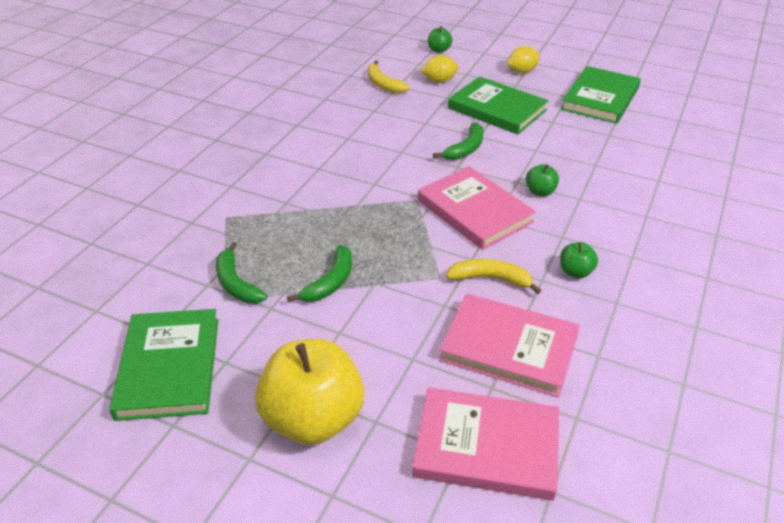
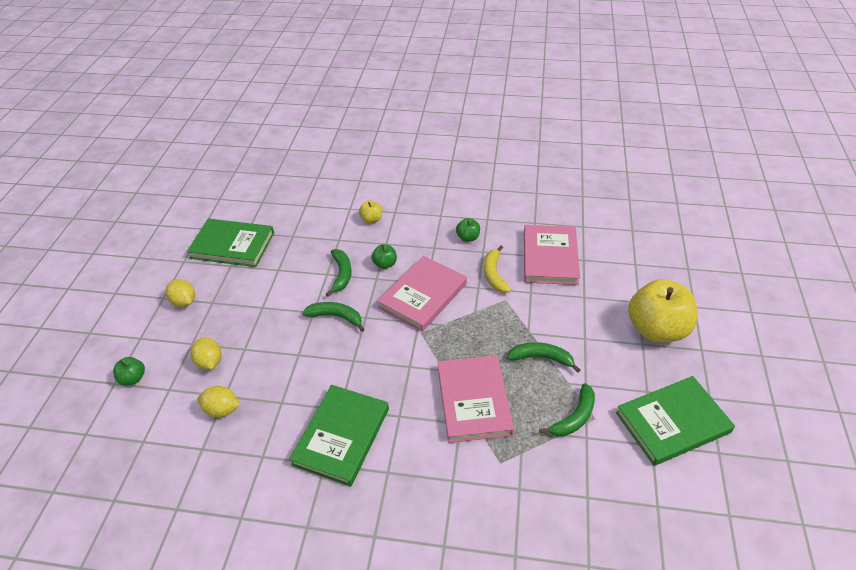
camera: 105 degrees left, 5 degrees up
yellow banana [367,60,410,94] -> yellow lemon [197,386,240,417]
pink book [412,387,559,501] -> pink book moved to [438,355,514,443]
green book [448,77,549,134] -> green book moved to [289,385,389,487]
none -> green banana [326,249,352,296]
none -> yellow apple [359,200,383,223]

